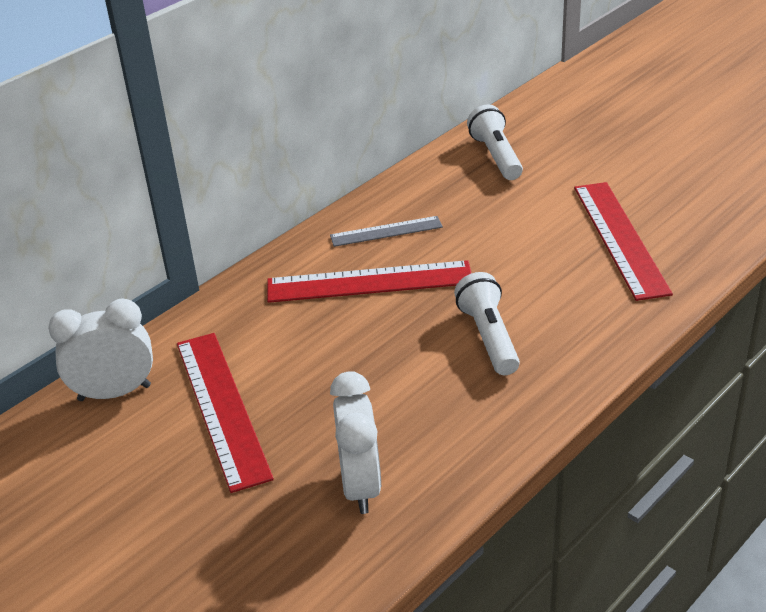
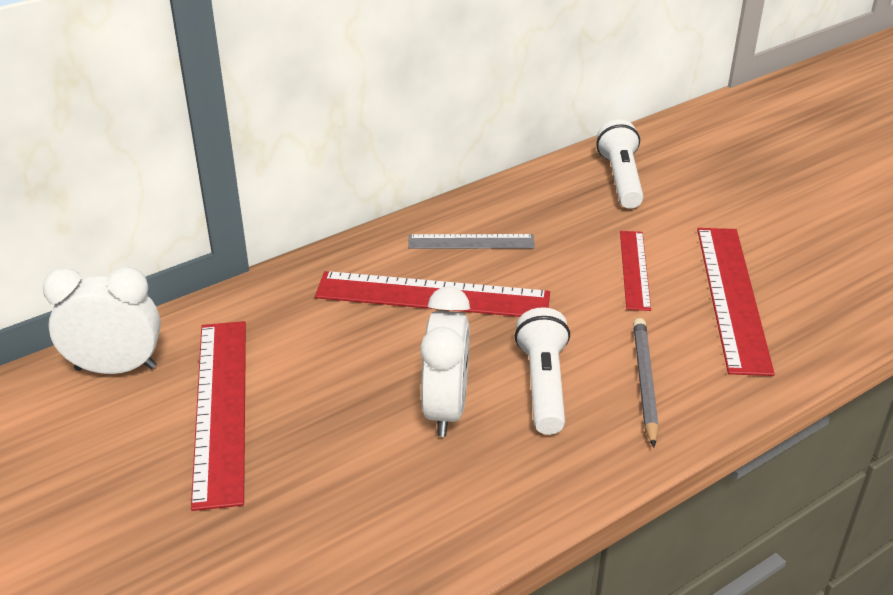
camera: 10 degrees right, 0 degrees up
white clock [330,372,381,514] -> white clock moved to [420,286,470,437]
none -> red ruler [620,231,651,311]
none -> grey pencil [633,318,659,447]

